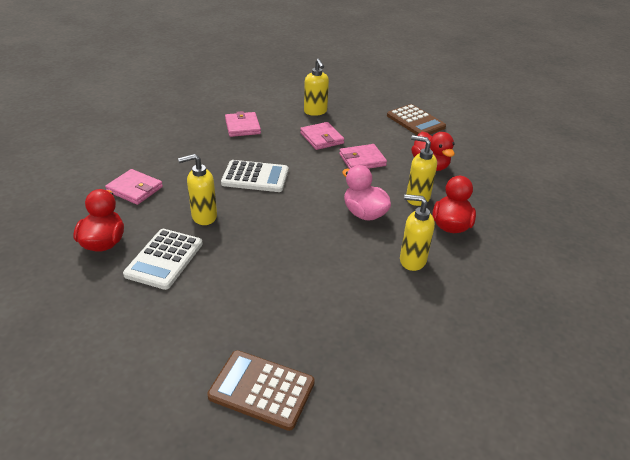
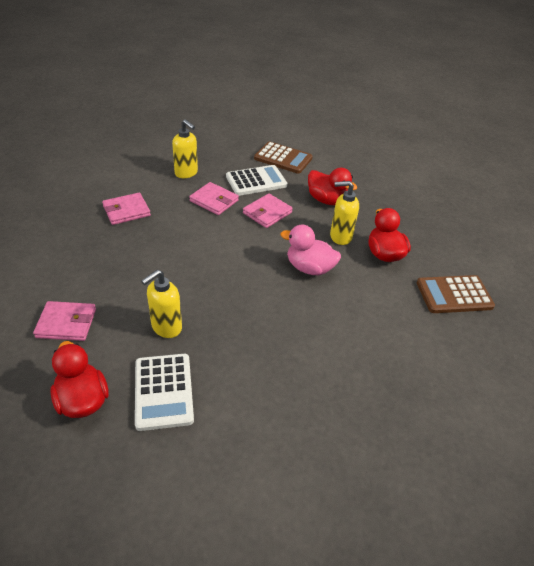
camera: 30 degrees left, 5 degrees up
brown calculator [207,350,315,431] -> brown calculator moved to [417,275,495,313]
white calculator [221,160,288,192] -> white calculator moved to [226,165,287,196]
pink wallet [225,111,261,137] -> pink wallet turned 75 degrees counterclockwise [102,193,151,225]
yellow soap dispenser [400,194,435,271] -> none

